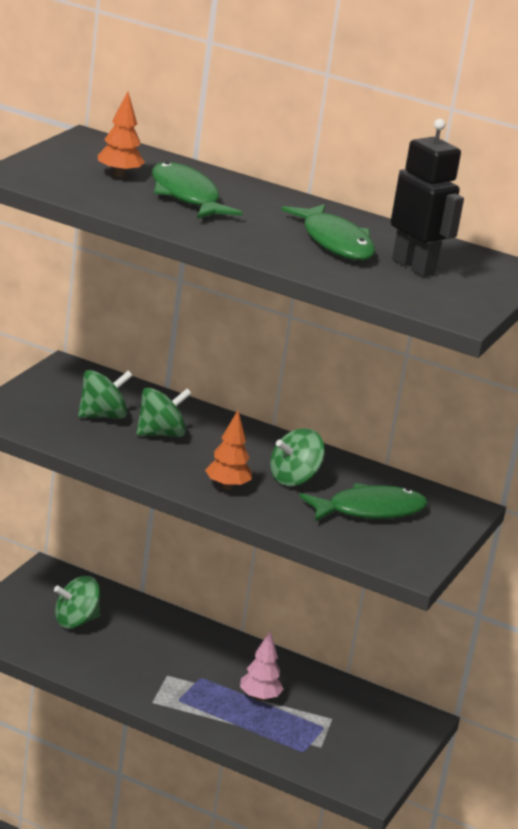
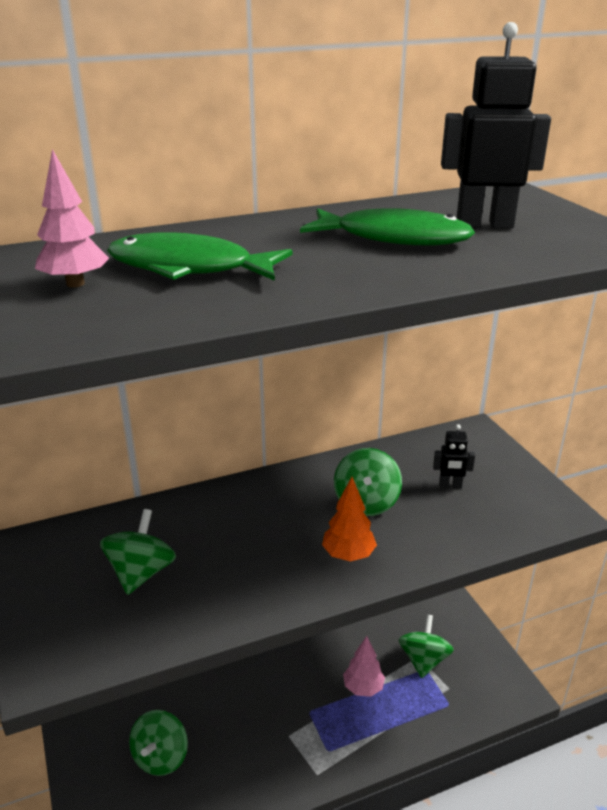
camera: 45 degrees left, 5 degrees up
orange tree [98,92,145,177] -> pink tree [35,149,109,288]
green spinning top [136,387,192,437] -> green spinning top moved to [399,614,454,678]
green fish [299,483,428,521] -> black robot [433,424,475,488]

